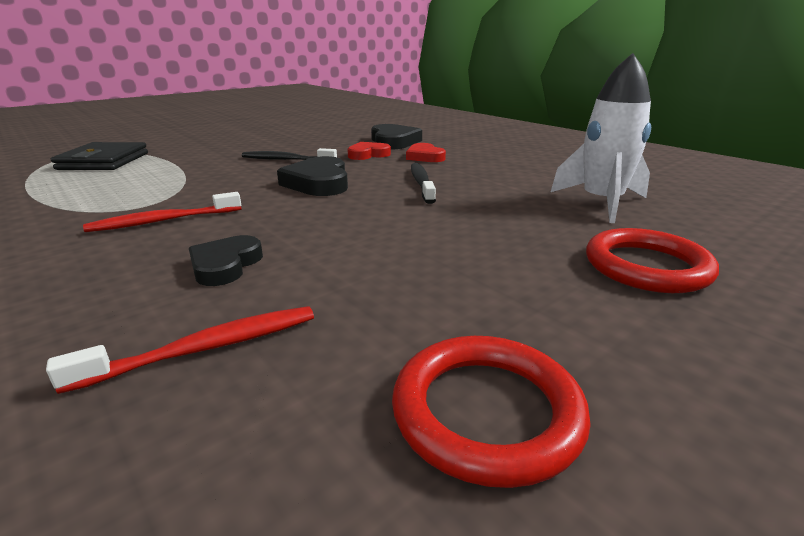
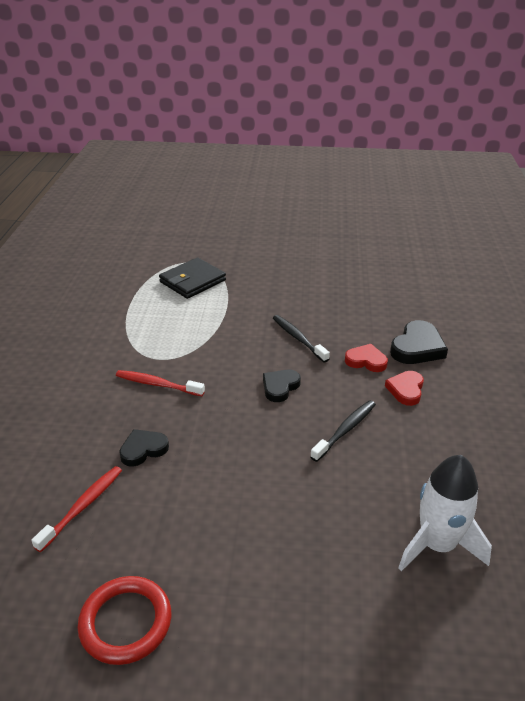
camera: 45 degrees right, 10 degrees up
red toothbrush [46,306,314,394] -> red toothbrush turned 75 degrees counterclockwise [31,466,122,552]
black heart [277,156,348,196] -> black heart [263,370,301,402], size x0.66
red ring [586,228,719,293] -> none

